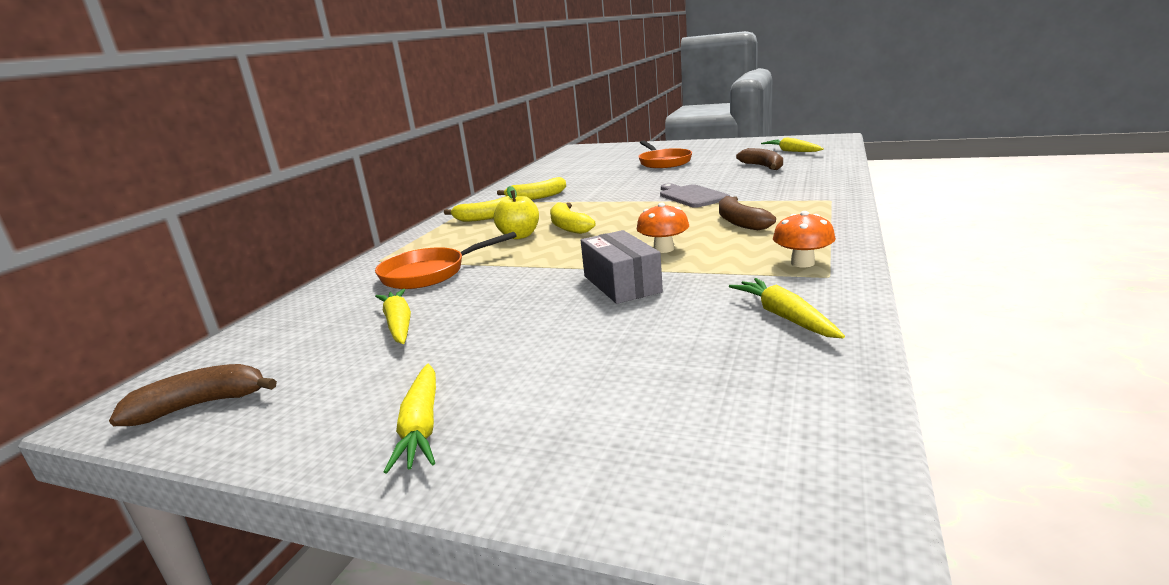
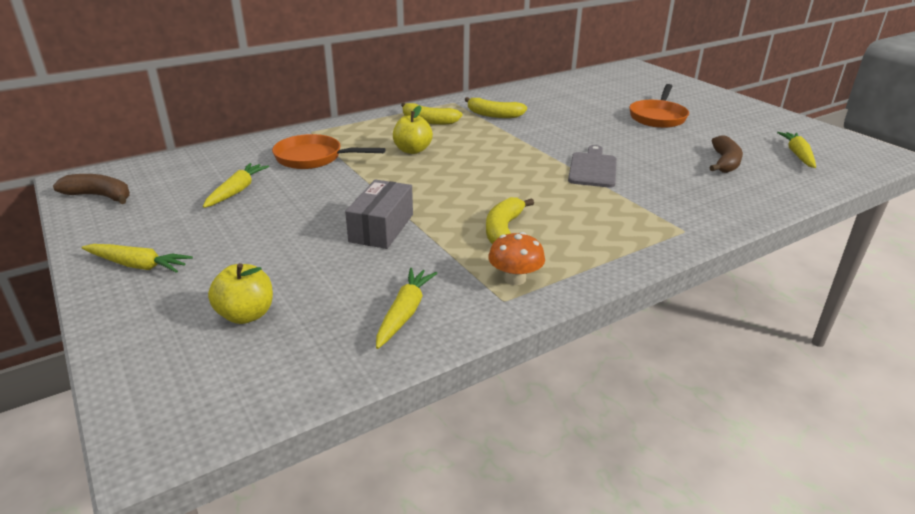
camera: 35 degrees right, 10 degrees up
yellow carrot [384,364,436,474] -> yellow carrot turned 105 degrees counterclockwise [81,244,193,273]
yellow banana [550,202,596,234] -> yellow banana moved to [486,197,534,244]
orange mushroom [636,203,689,253] -> none
brown banana [719,196,776,230] -> none
none -> yellow apple [208,263,273,324]

